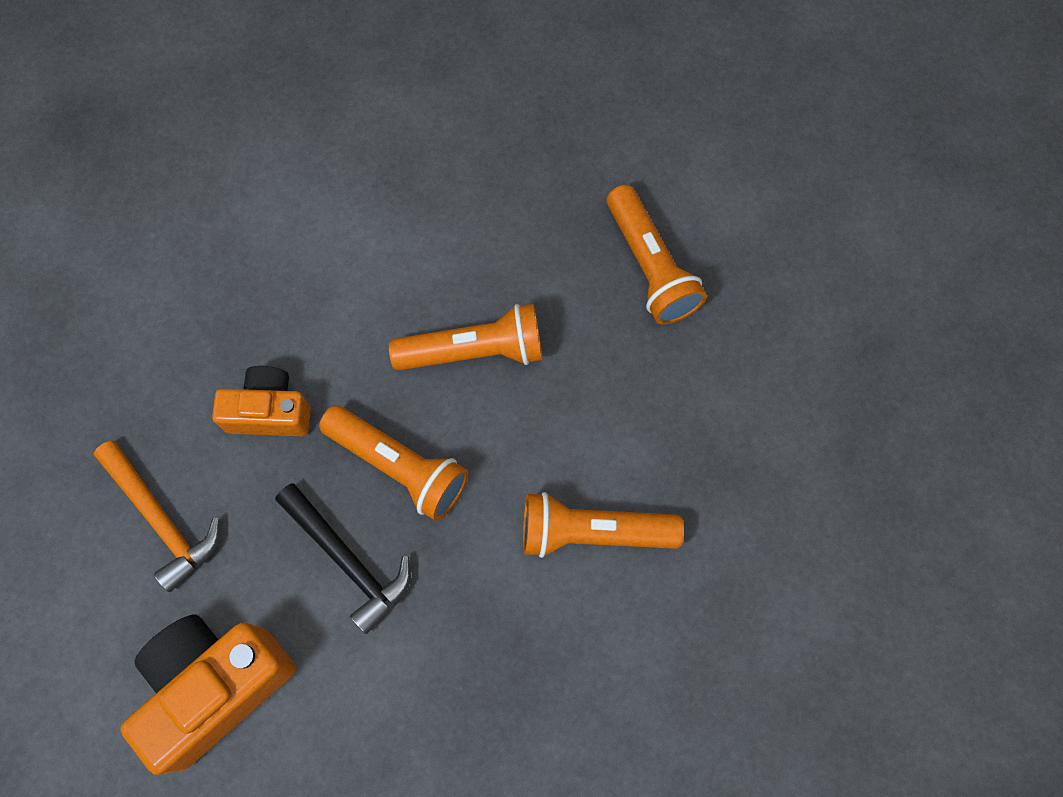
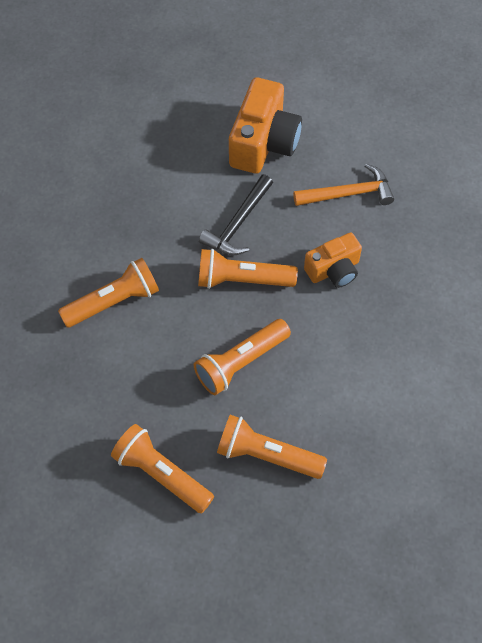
camera: 150 degrees right, 10 degrees down
orange hammer [94,441,220,592] -> orange hammer turned 150 degrees clockwise [293,164,394,206]
black hammer [275,484,411,634] -> black hammer turned 75 degrees counterclockwise [199,175,273,255]
none -> orange flashlight [217,415,327,479]

